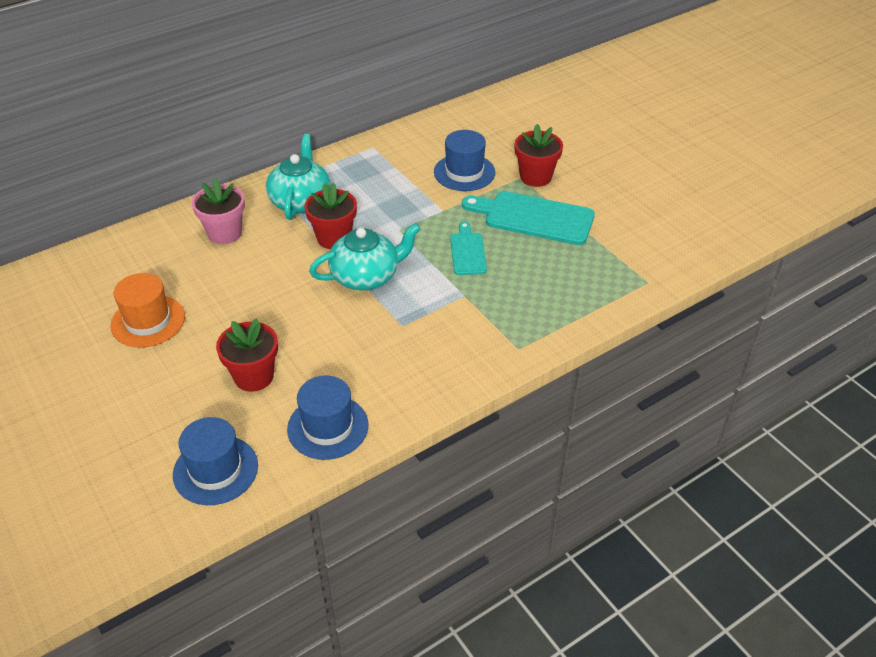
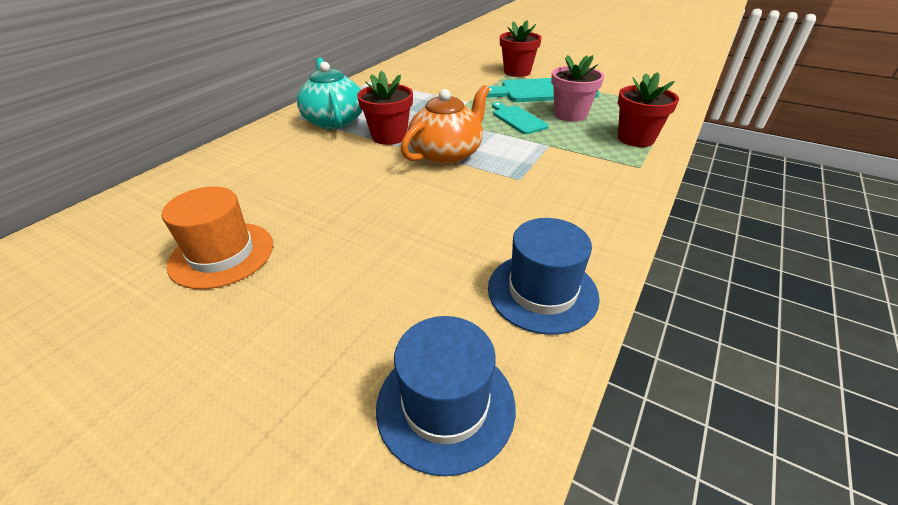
camera: 25 degrees left, 5 degrees down
pink flower pot [192,178,245,244] -> pink flower pot moved to [551,55,604,122]
red flower pot [216,318,278,392] -> red flower pot moved to [618,72,679,147]
turquoise teapot [309,223,421,290] -> orange teapot [401,85,490,165]
blue hat [434,130,495,191] -> none

